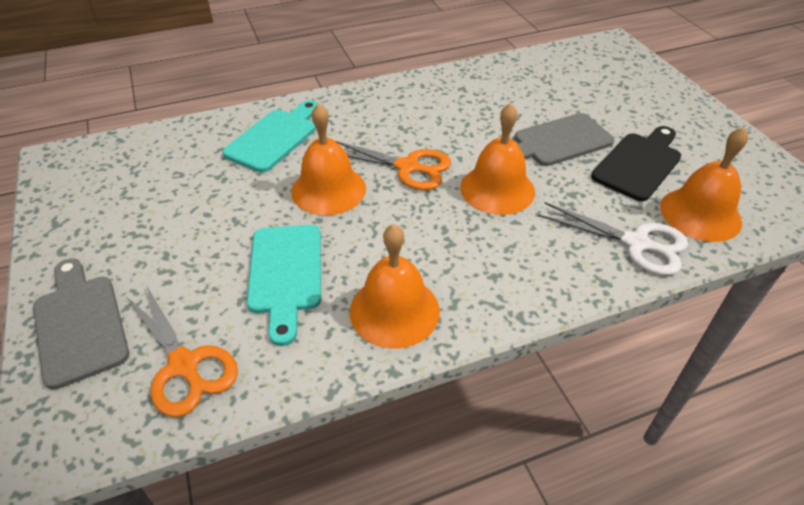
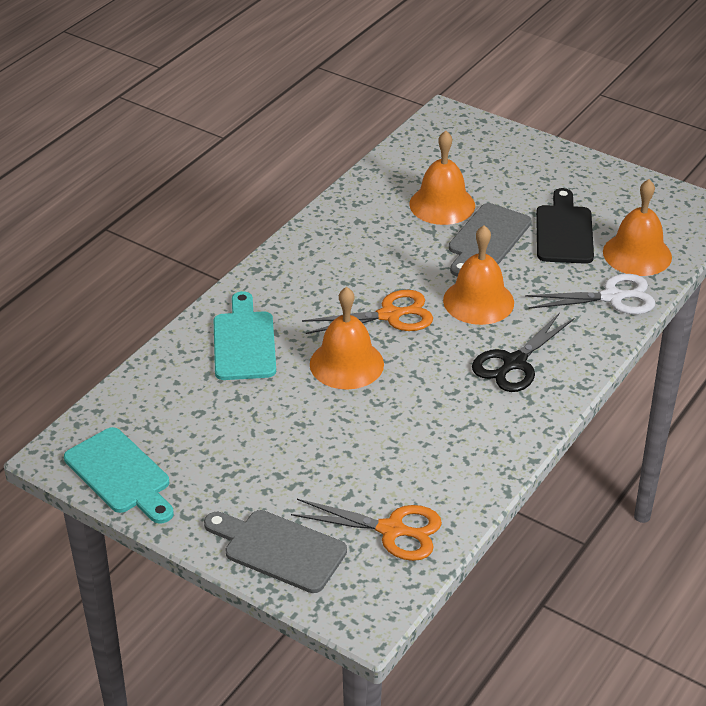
camera: 35 degrees left, 5 degrees down
turquoise cutting board [247,225,321,346] -> turquoise cutting board moved to [64,427,174,524]
orange bell [350,224,440,349] -> orange bell moved to [409,131,475,225]
none -> black scissors [472,312,574,392]

